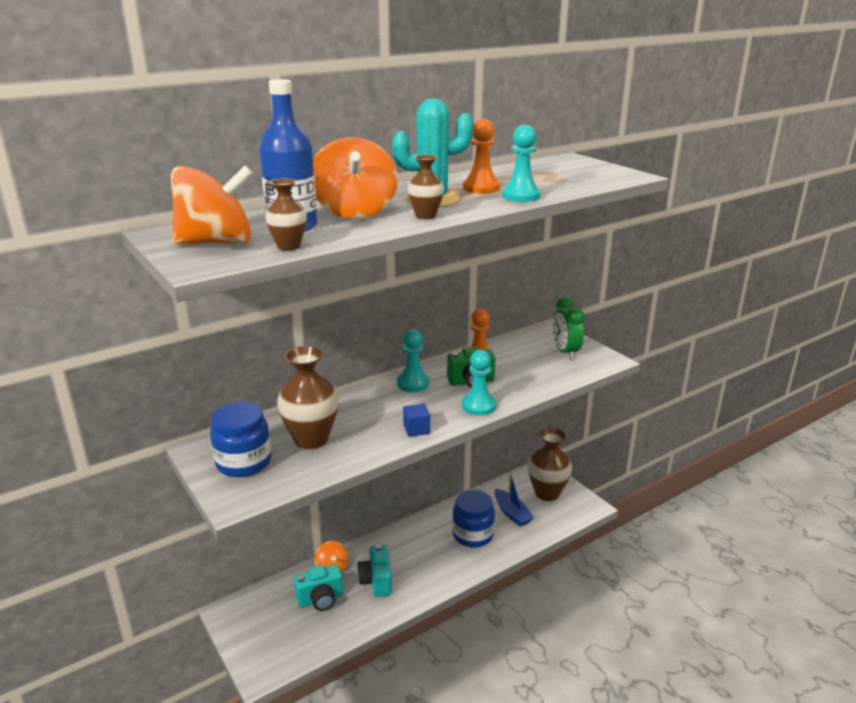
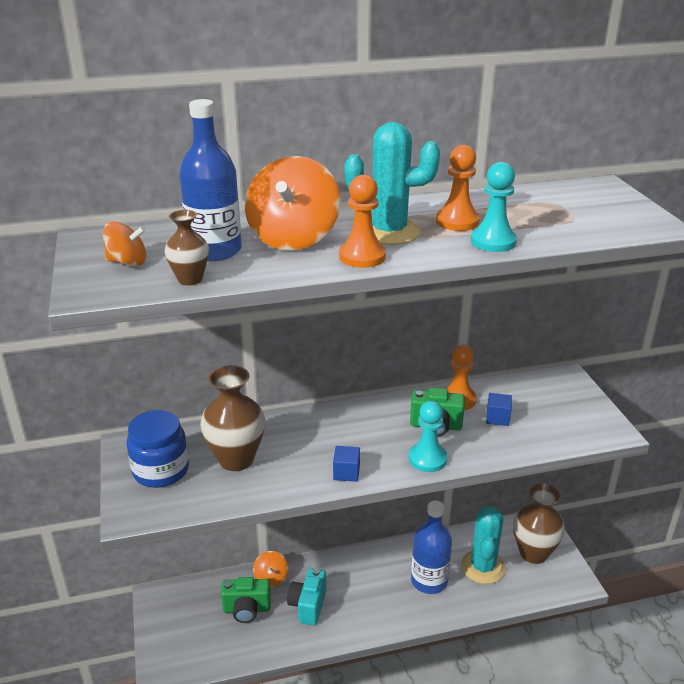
camera: 20 degrees right, 5 degrees up
orange spinning top [171,165,253,245] -> orange spinning top [103,222,146,267], size x0.51
turquoise camera [294,565,343,611] -> green camera [221,577,271,623]
turquoise pawn [397,329,429,392] -> none
brown vase [408,155,444,219] -> orange pawn [339,175,386,268]
blue jar [452,490,495,548] -> blue bottle [411,501,452,594]
blue boat [494,474,534,527] -> turquoise cactus [461,506,506,584]
green clock [553,297,584,359] -> none
none -> blue cube [486,393,512,426]

